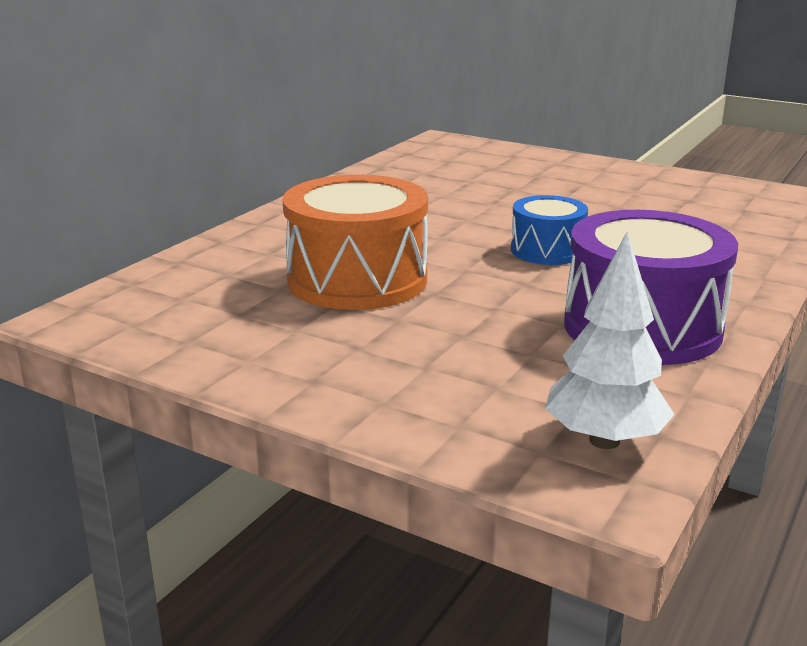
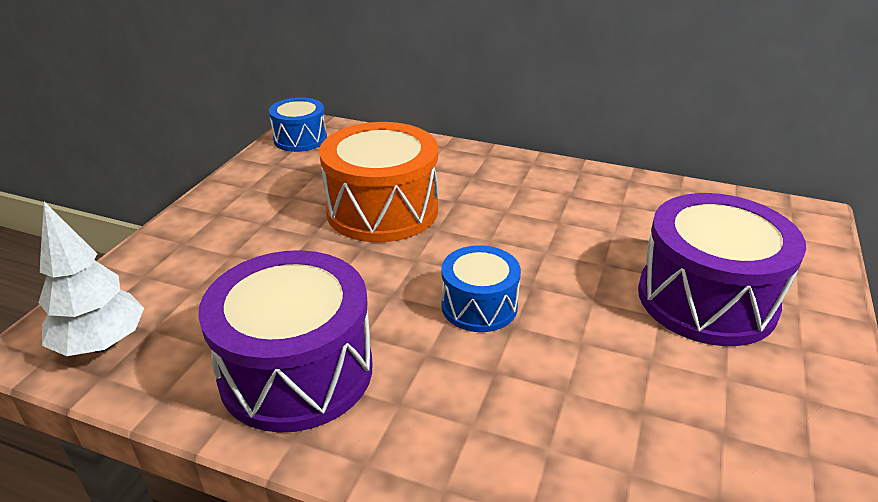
camera: 80 degrees right, 10 degrees up
none -> blue drum [269,98,327,152]
none -> purple drum [638,193,806,346]

